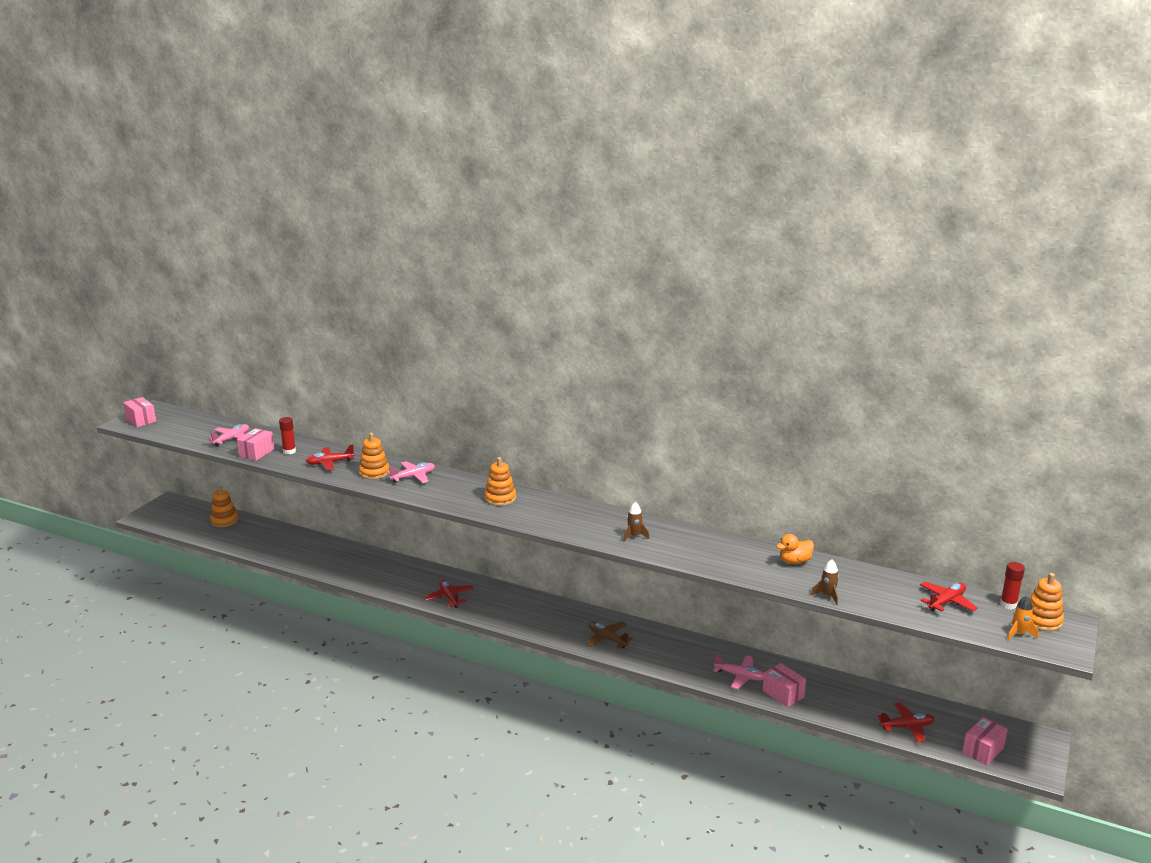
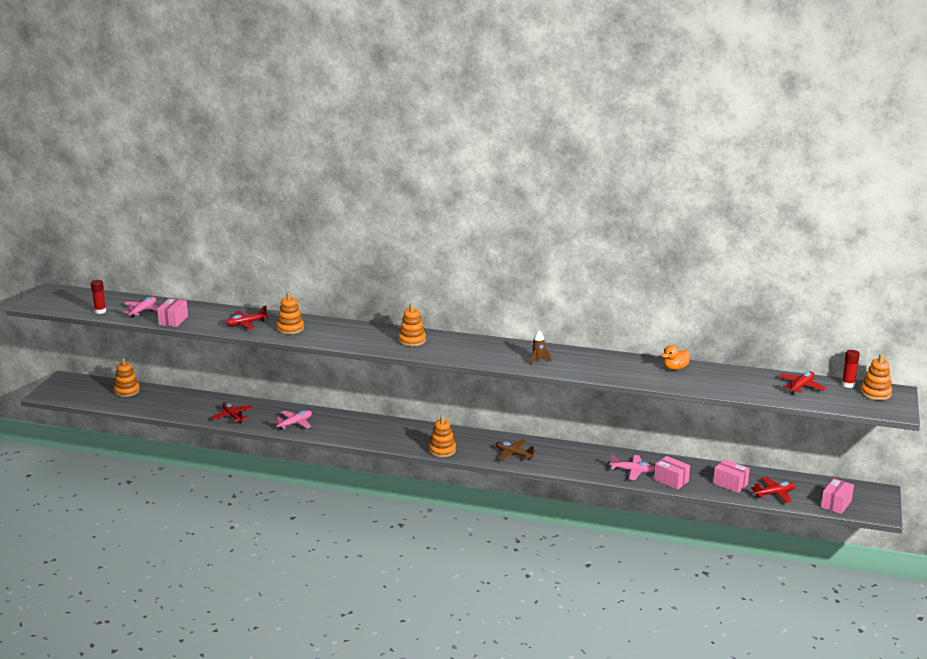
camera: 10 degrees left, 0 degrees up
pink box [123,397,156,427] -> pink box moved to [713,459,750,493]
red glue stick [279,417,296,455] -> red glue stick moved to [91,280,106,314]
pink plane [388,461,435,483] -> pink plane moved to [273,410,312,430]
red plane [424,579,474,608] -> red plane moved to [211,402,253,424]
brown rocket [811,560,839,605] -> none
orange rocket [1007,596,1038,640] -> none
none -> orange stacking toy [429,415,456,457]

